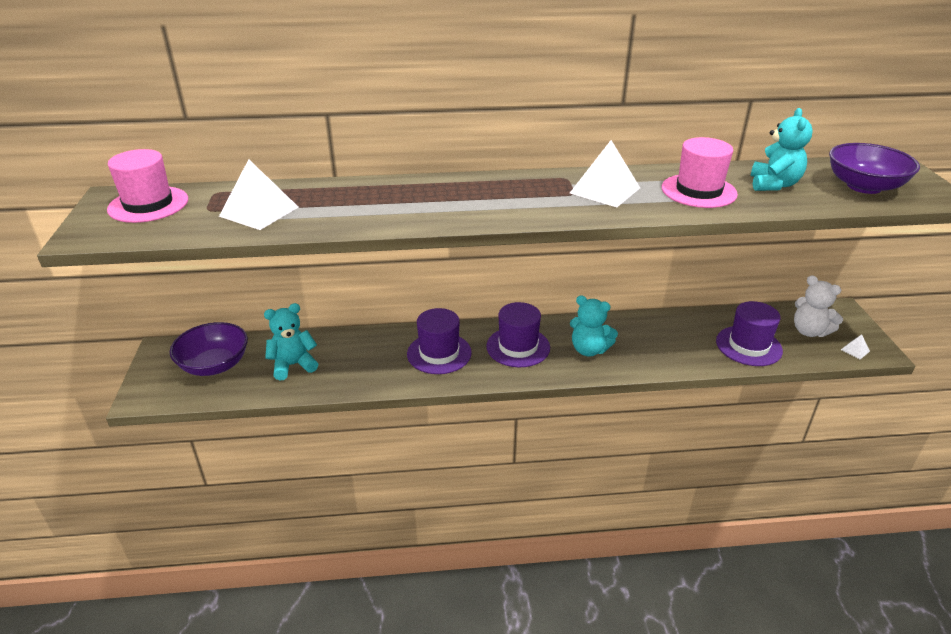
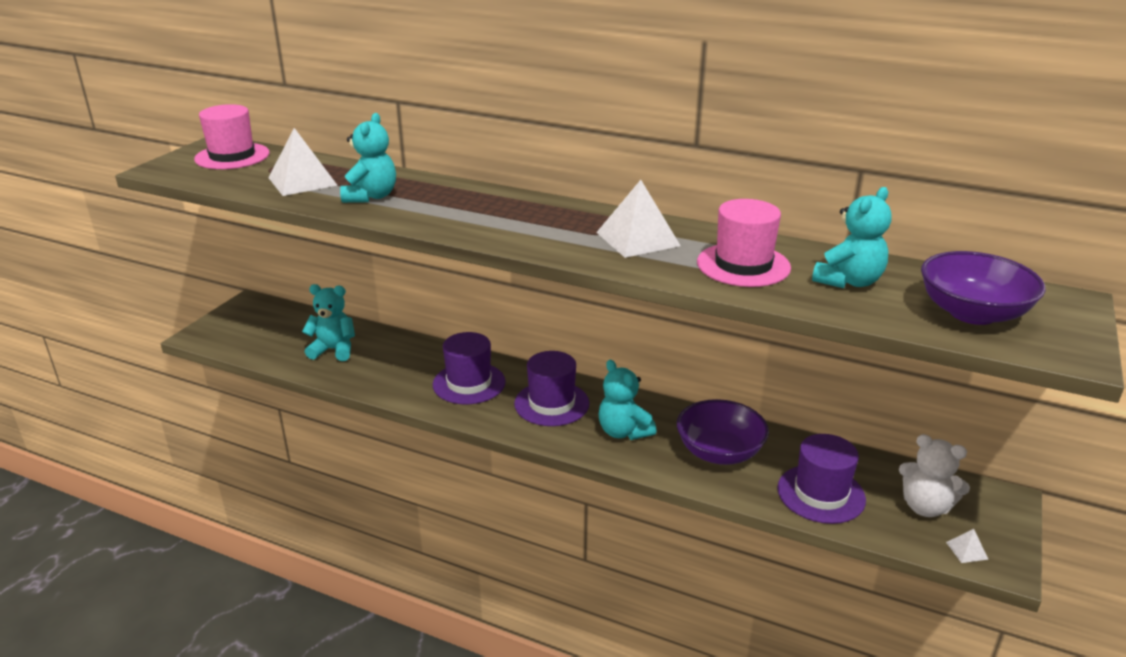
camera: 30 degrees right, 5 degrees down
purple bowl [170,322,248,376] -> purple bowl moved to [677,399,769,465]
white teddy bear [794,275,843,337] -> white teddy bear turned 45 degrees counterclockwise [899,434,970,517]
none -> turquoise teddy bear [340,113,396,203]

